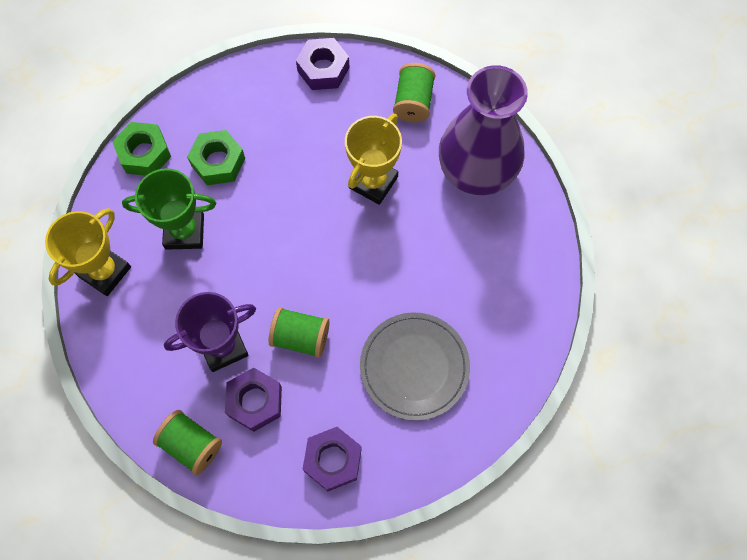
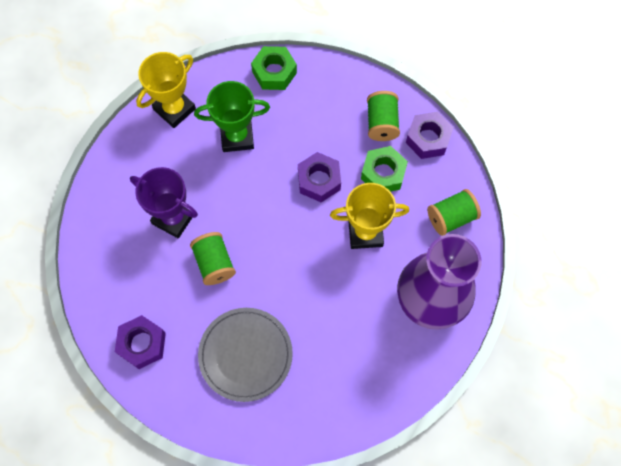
camera: 55 degrees right, 0 degrees up
yellow trophy [45,208,131,296] -> yellow trophy turned 45 degrees counterclockwise [136,52,196,128]
green trophy [122,168,216,250] -> green trophy turned 60 degrees counterclockwise [194,81,270,152]
green spool [153,410,222,475] -> green spool moved to [367,91,400,141]
green nut [187,130,245,185] -> green nut moved to [361,146,408,192]
purple nut [225,368,282,432] -> purple nut moved to [298,152,341,202]

